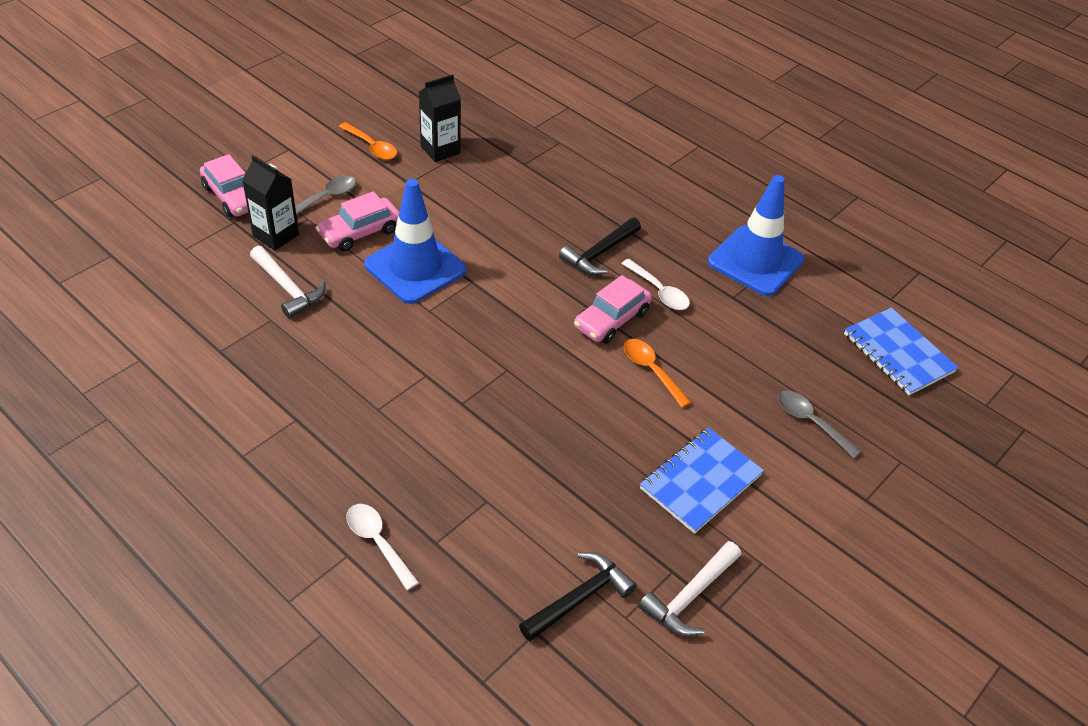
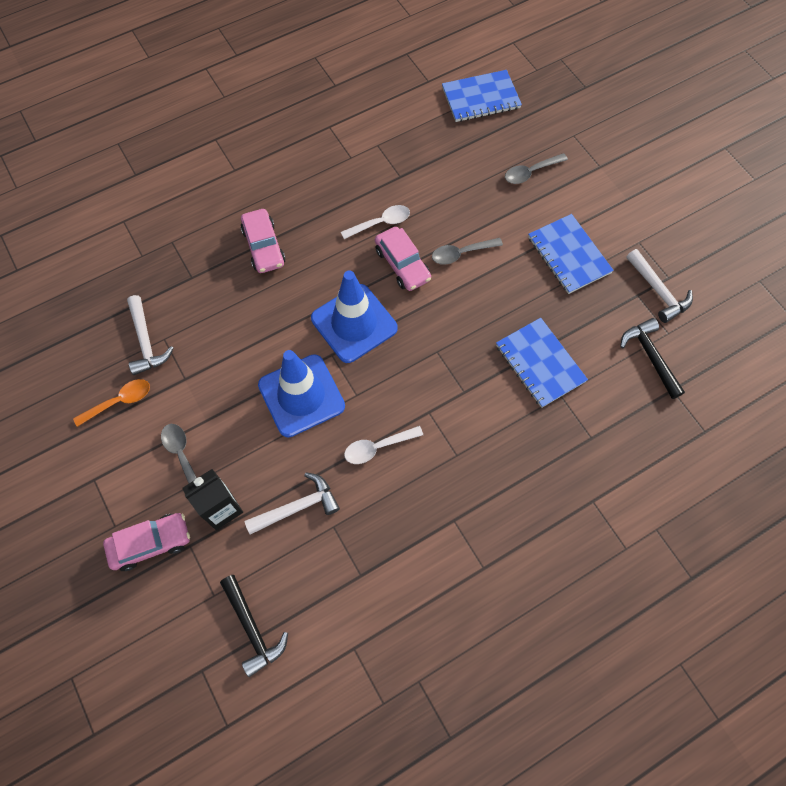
camera: 70 degrees left, 20 degrees up
pink car [316,191,399,252] -> pink car moved to [241,209,286,273]
white spoon [346,504,419,590] -> white spoon moved to [344,426,423,464]
black carton [419,74,461,162] -> white hammer [127,295,174,375]
black hammer [559,217,641,275] -> black hammer moved to [220,575,288,677]
orange spoon [624,339,691,408] -> grey spoon [432,238,503,265]
blue traffic cone [708,175,804,296] -> blue traffic cone moved to [311,270,398,363]
none -> blue notebook [496,318,588,408]

